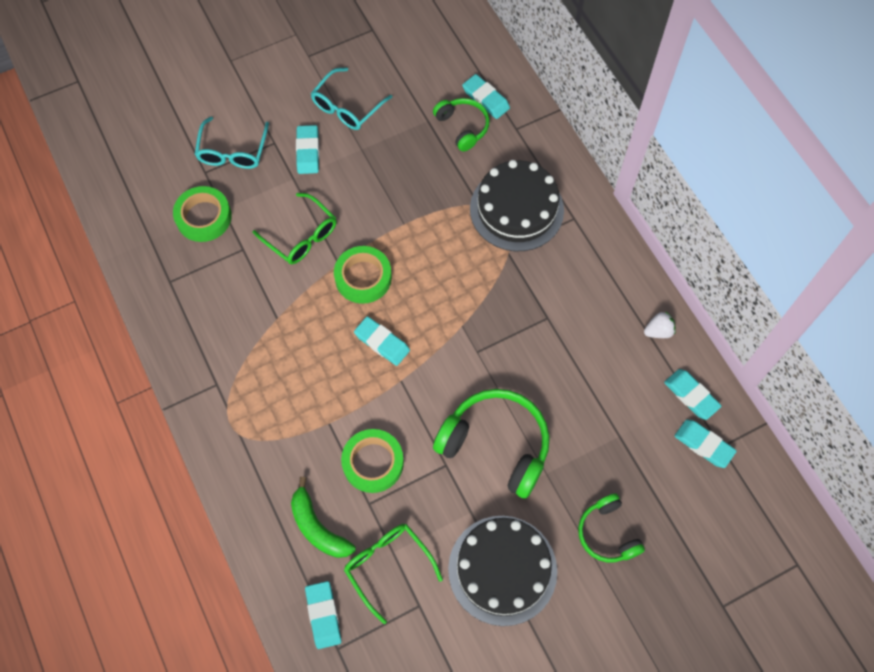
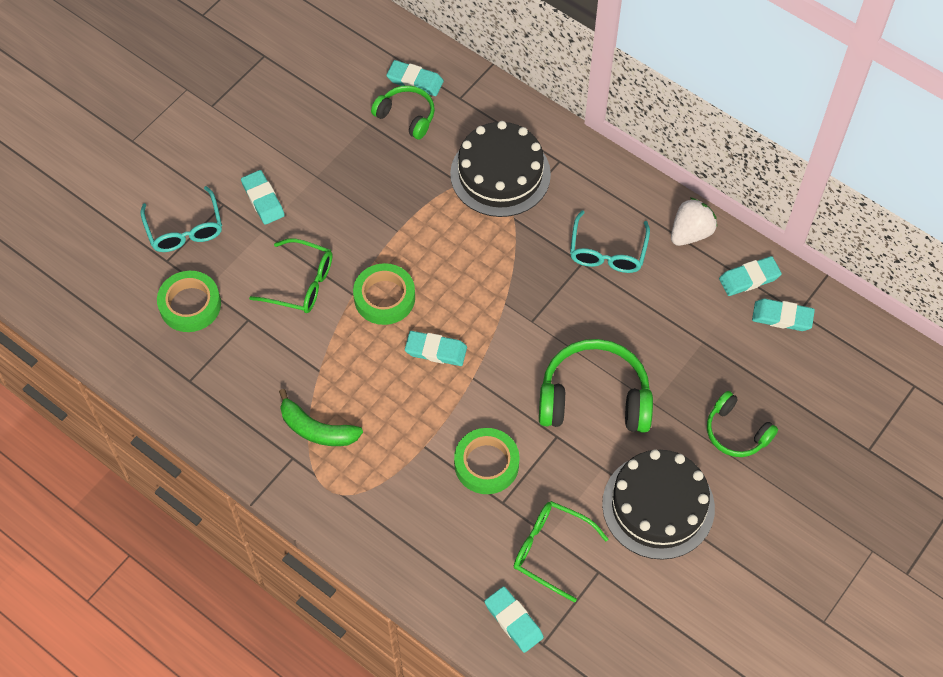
camera: 25 degrees left, 5 degrees down
green banana [291,477,356,558] -> green banana moved to [279,389,363,446]
turquoise glasses [310,67,392,130] -> turquoise glasses moved to [570,210,650,273]
white strawberry [644,311,676,338] -> white strawberry [671,197,717,246], size x1.55
turquoise eraser [664,369,722,420] -> turquoise eraser turned 45 degrees counterclockwise [719,256,782,296]

